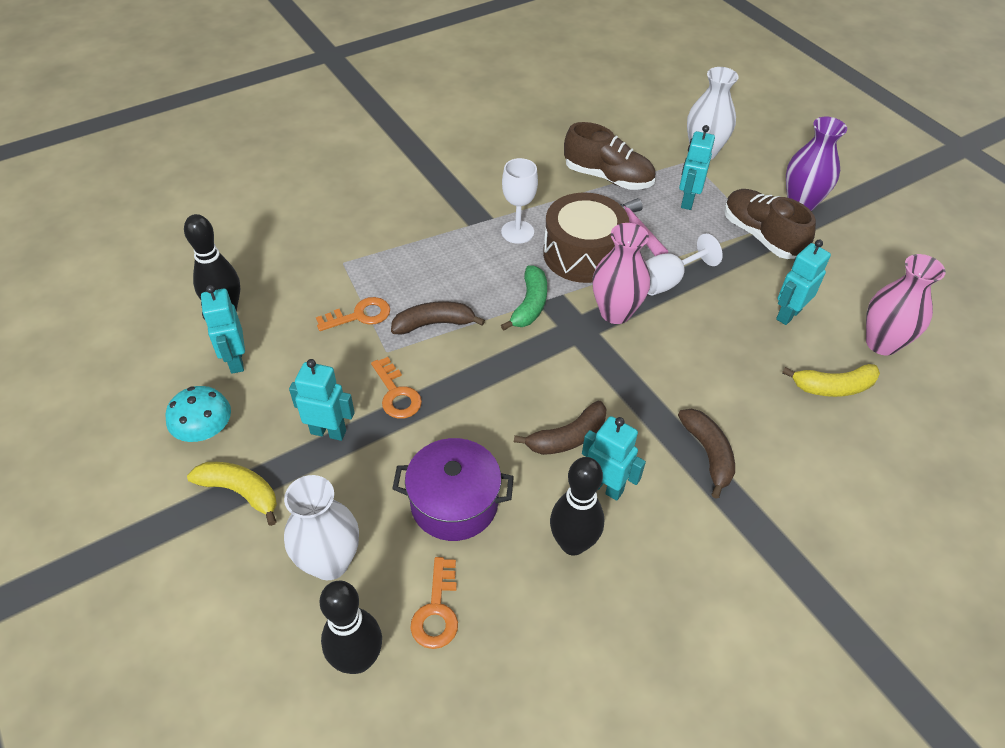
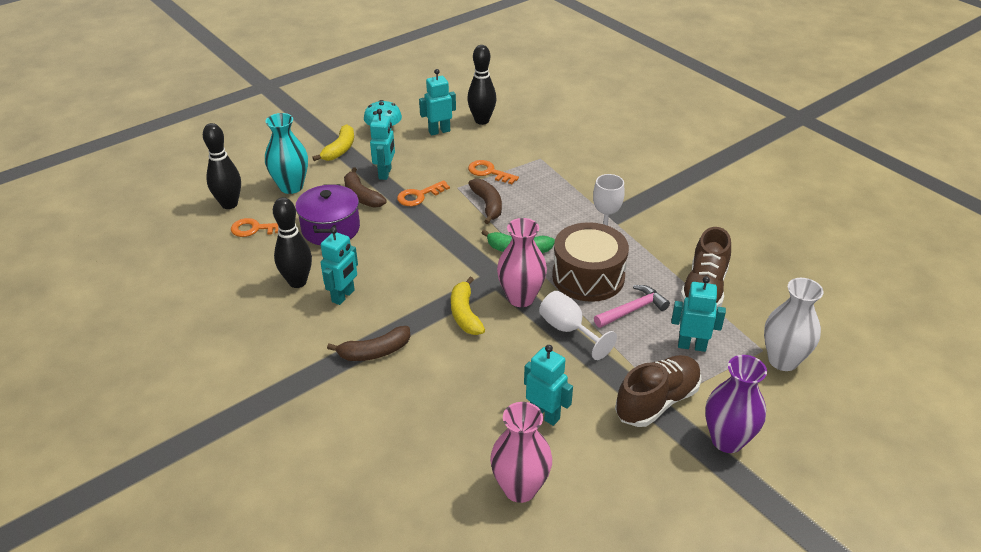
camera: 85 degrees right, 10 degrees down
white vase [284,475,359,580] -> turquoise vase [265,113,308,194]
orange key [316,297,390,331] -> orange key turned 150 degrees clockwise [468,160,519,184]
brown banana [514,401,607,455] -> brown banana moved to [344,167,386,207]
yellow banana [782,364,880,397] -> yellow banana moved to [451,277,485,335]

